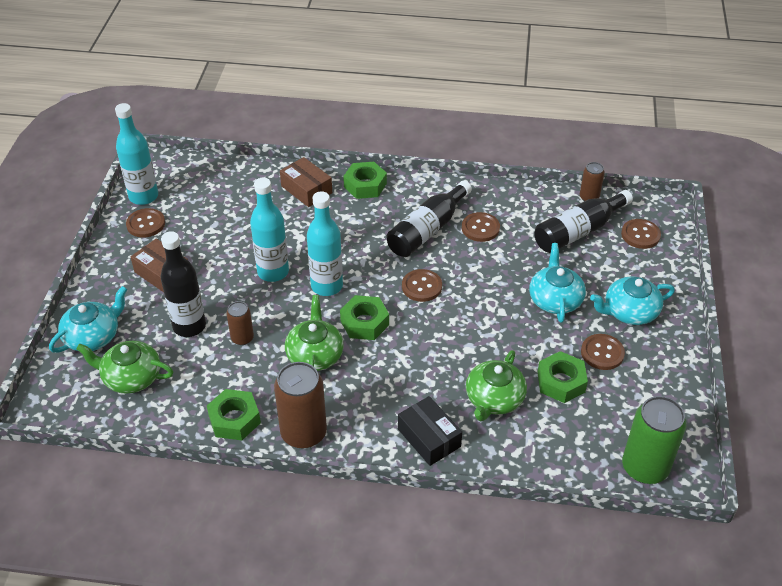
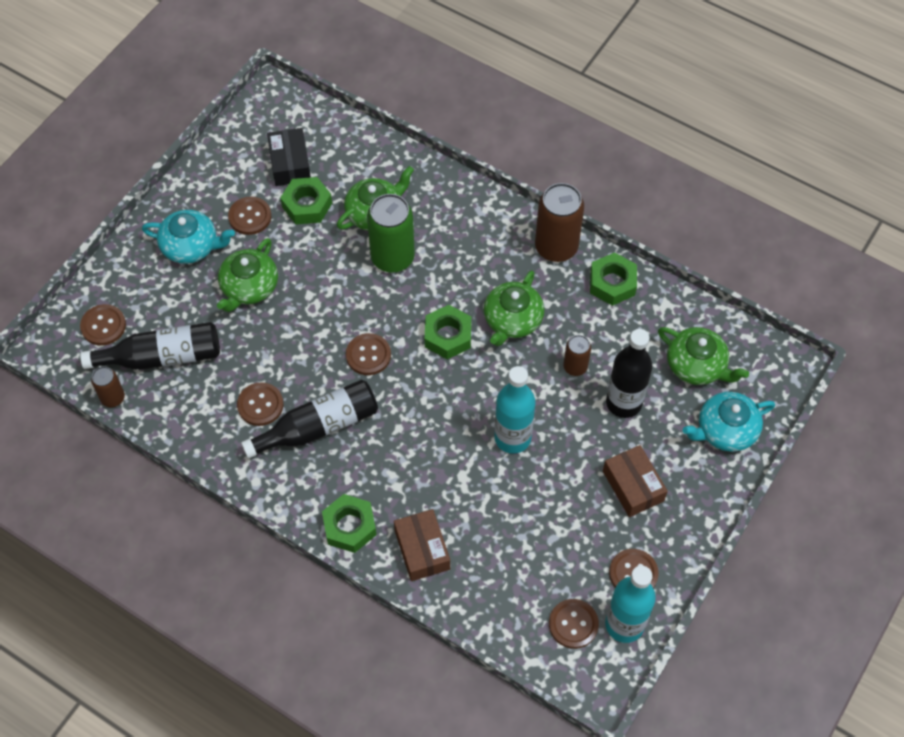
camera: 155 degrees left, 15 degrees up
turquoise bottle [307,191,343,296] -> none
black box [398,396,462,466] -> black box moved to [267,128,311,186]
turquoise teapot [529,243,586,323] -> green teapot [217,238,278,312]
green can [622,396,687,484] -> green can moved to [367,194,415,273]
none -> brown button [549,599,599,649]

